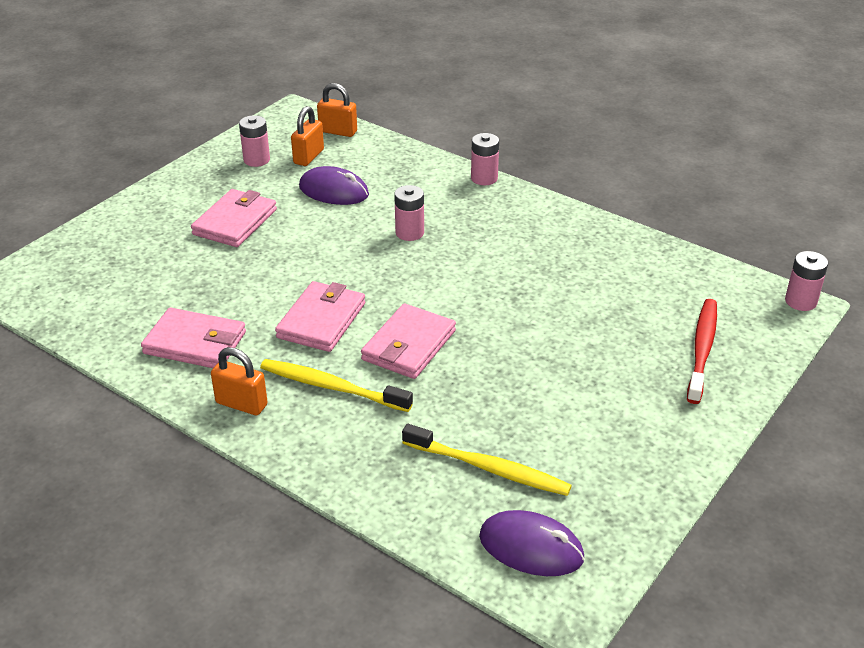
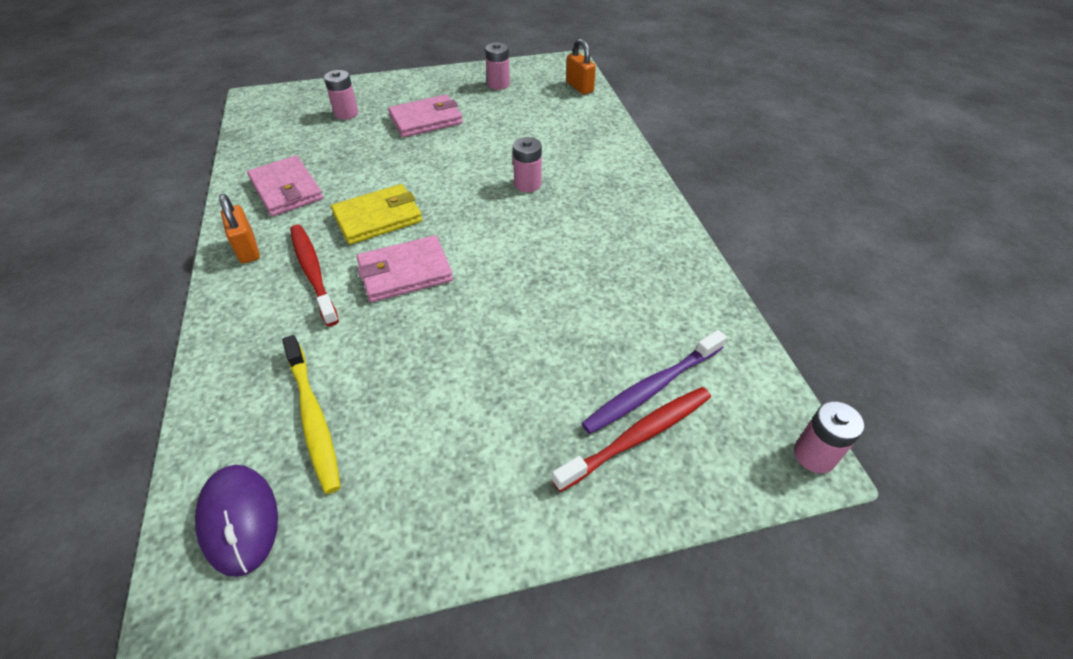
camera: 40 degrees right, 10 degrees up
yellow toothbrush [260,359,413,412] -> red toothbrush [290,225,339,326]
pink wallet [275,281,365,352] -> yellow wallet [331,184,422,245]
orange padlock [291,106,324,166] -> none
purple mouse [299,166,369,205] -> none
pink battery [471,133,499,185] -> pink battery moved to [324,70,358,120]
none -> purple toothbrush [581,330,727,434]

